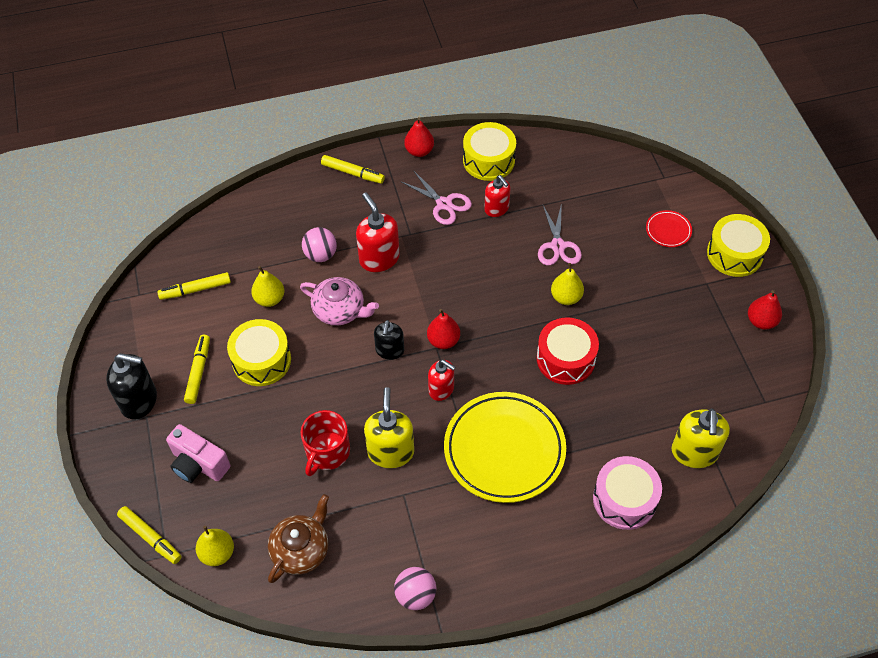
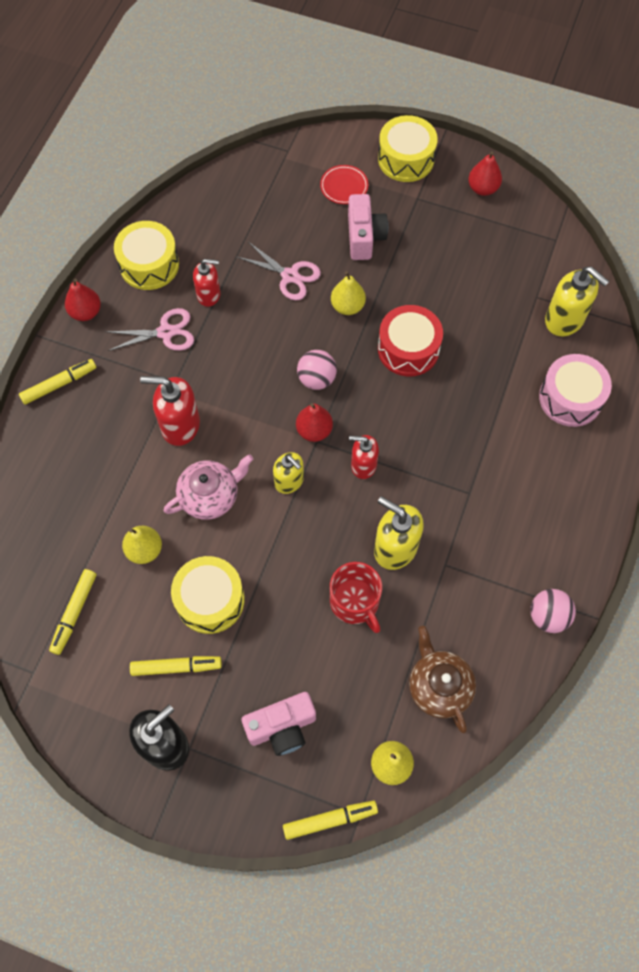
camera: 55 degrees left, 10 degrees up
yellow marker [184,335,210,404] -> yellow marker turned 135 degrees clockwise [130,656,222,676]
pink ball [302,227,337,262] -> pink ball moved to [297,350,337,390]
black soap dispenser [374,320,404,360] -> yellow soap dispenser [273,452,304,494]
red soap dispenser [428,360,455,401] -> red soap dispenser turned 150 degrees counterclockwise [349,435,379,479]
yellow plate [444,392,566,503] -> none
none -> pink camera [348,194,388,260]

